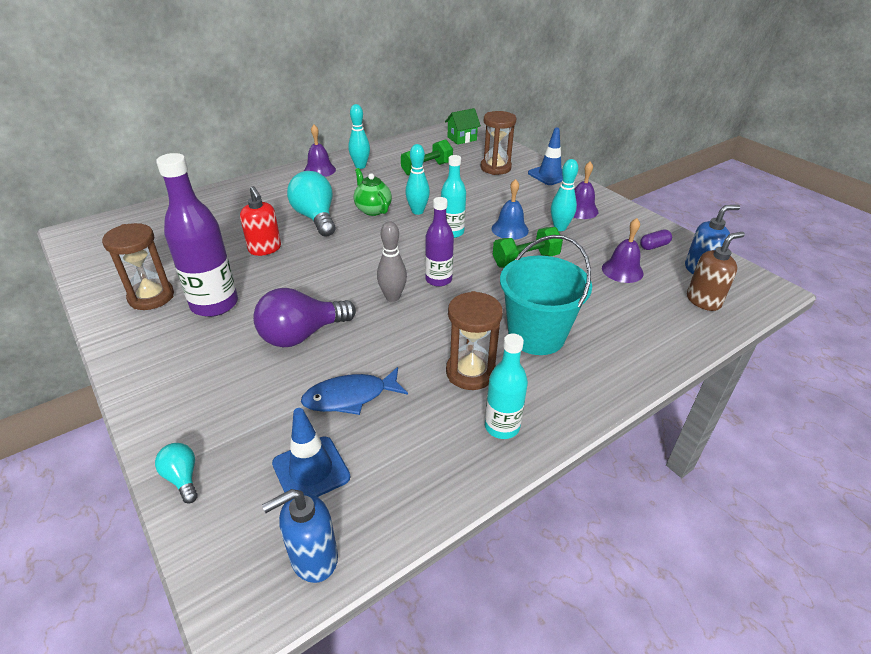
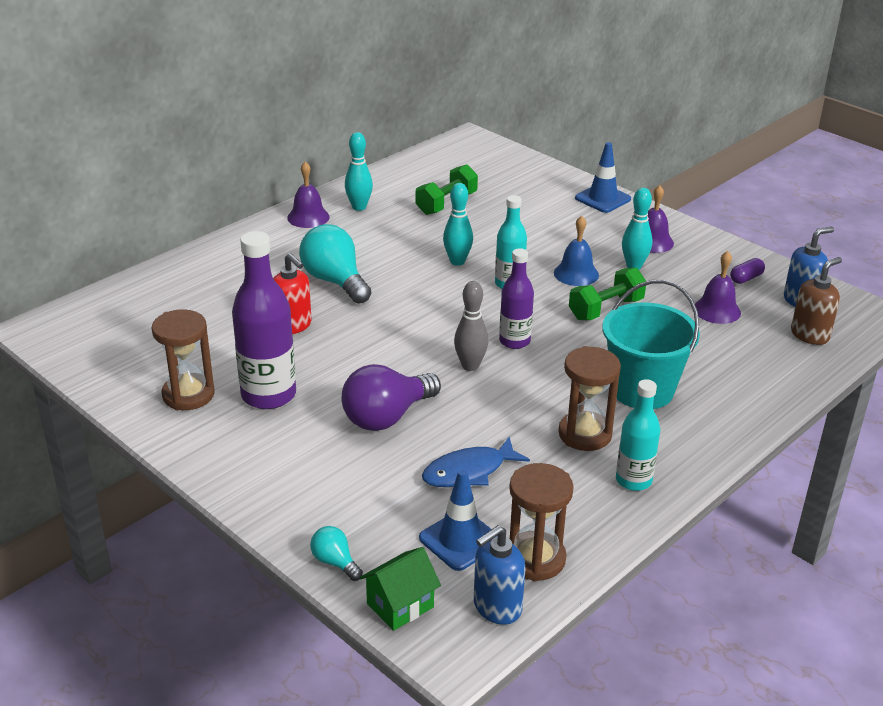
camera: 10 degrees left, 5 degrees down
green teapot [354,168,392,216] -> none
green house [445,108,481,145] -> green house moved to [359,547,441,631]
brown hourglass [480,111,516,175] -> brown hourglass moved to [509,463,574,581]

